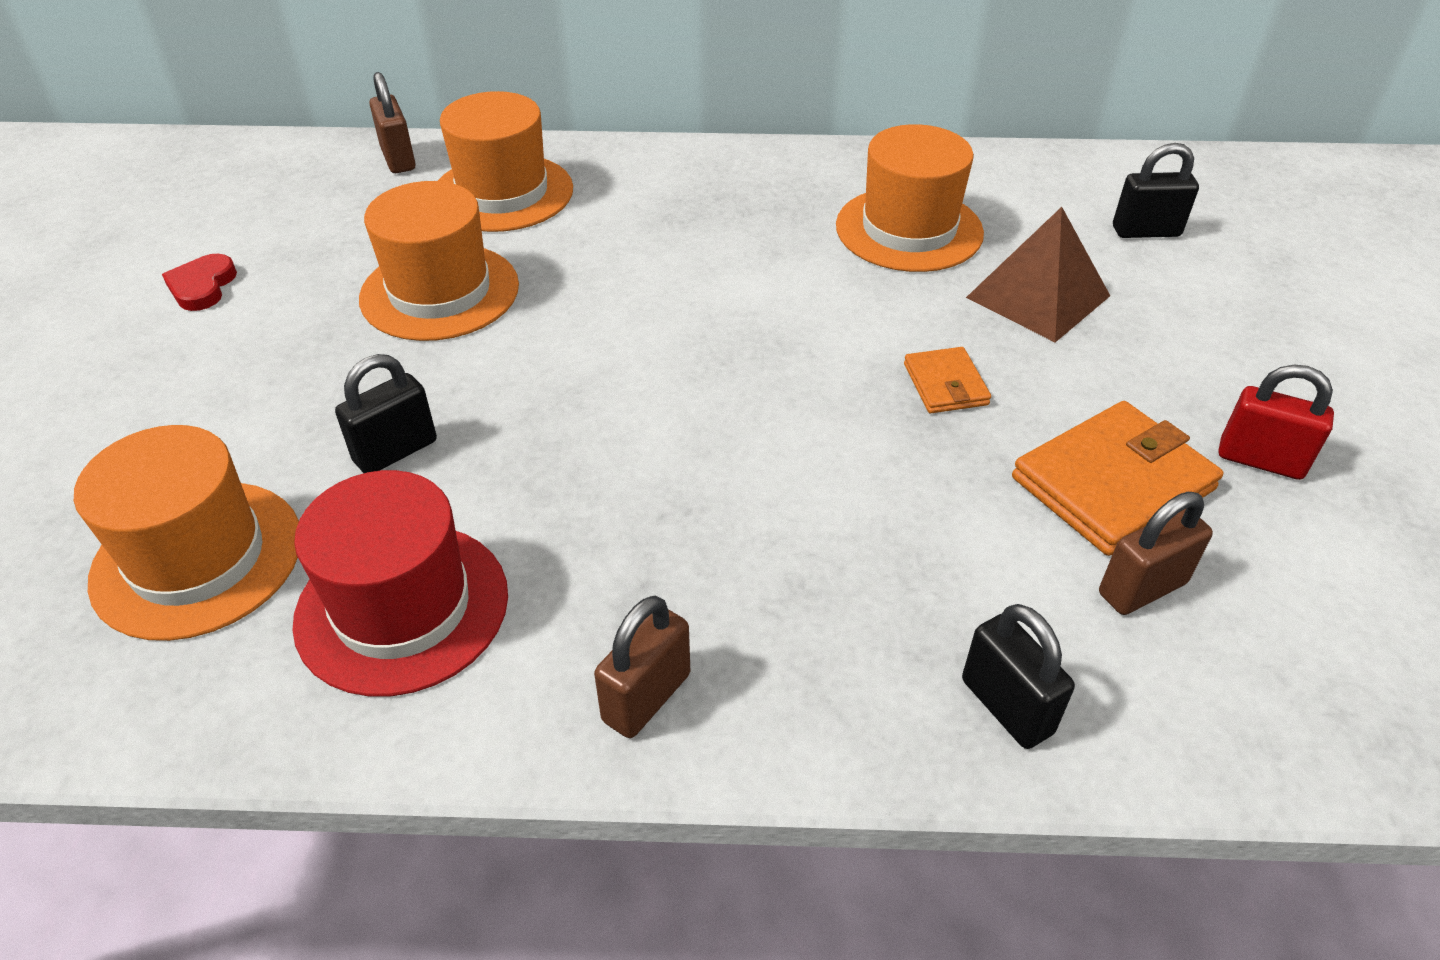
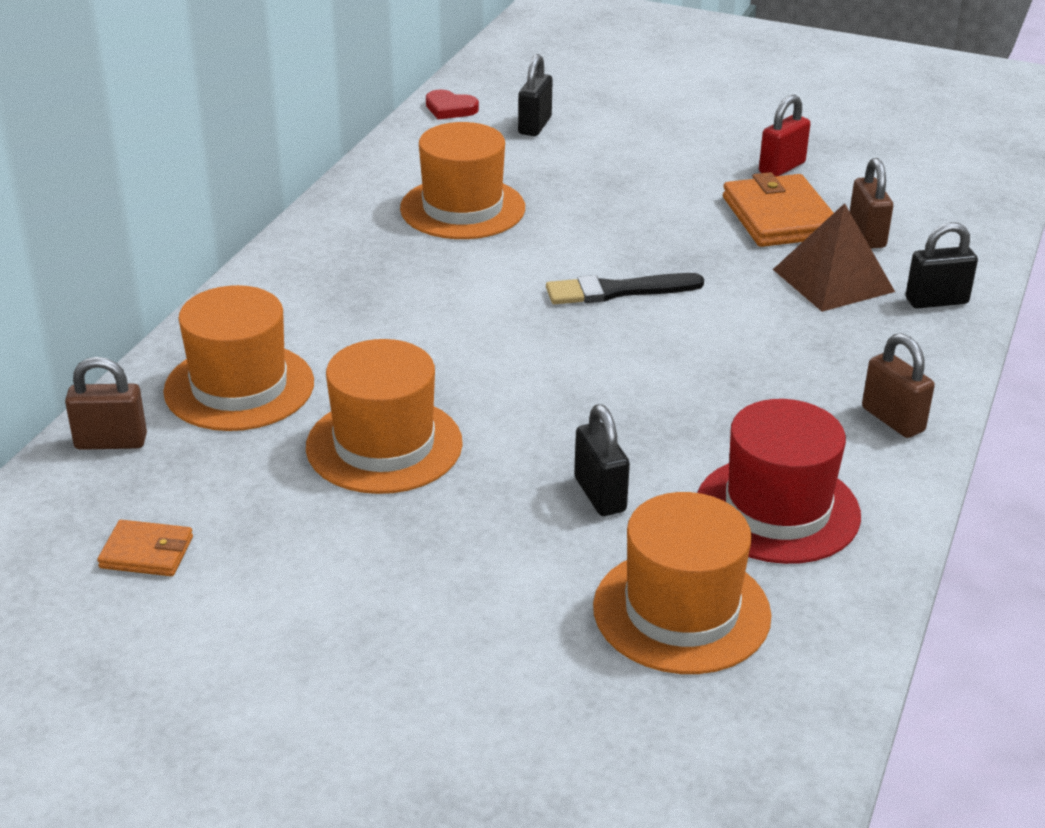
camera: 70 degrees left, 10 degrees down
red heart [162,254,237,311] -> red heart moved to [426,89,479,119]
orange wallet [904,347,991,413] -> orange wallet moved to [97,520,193,576]
brown pyramid [966,207,1110,343] -> brown pyramid moved to [773,203,895,312]
none -> black brush [546,273,704,304]

